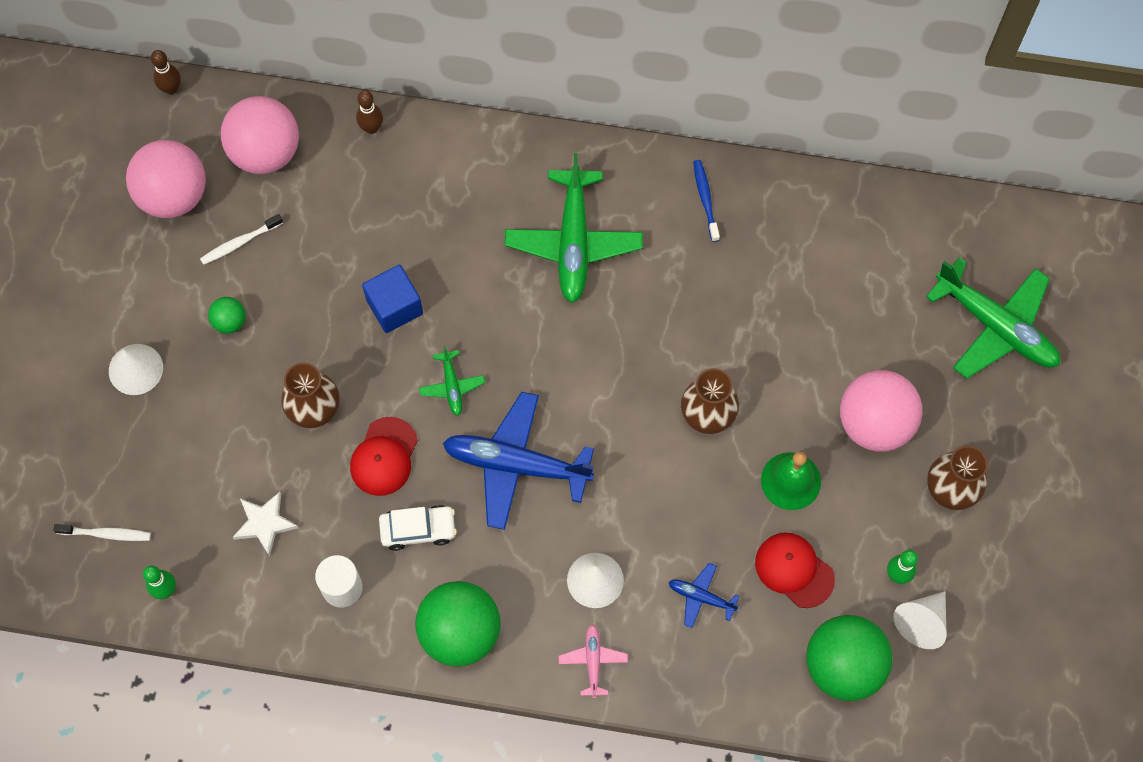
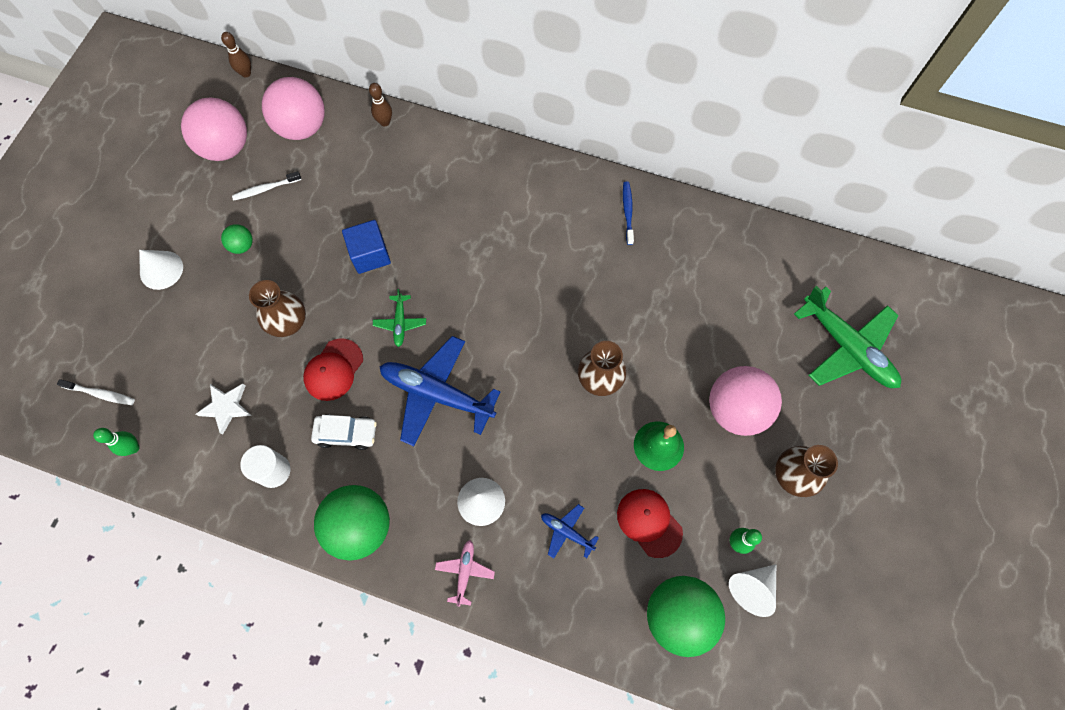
camera: 10 degrees right, 0 degrees up
green plane [505,153,643,303] -> none

